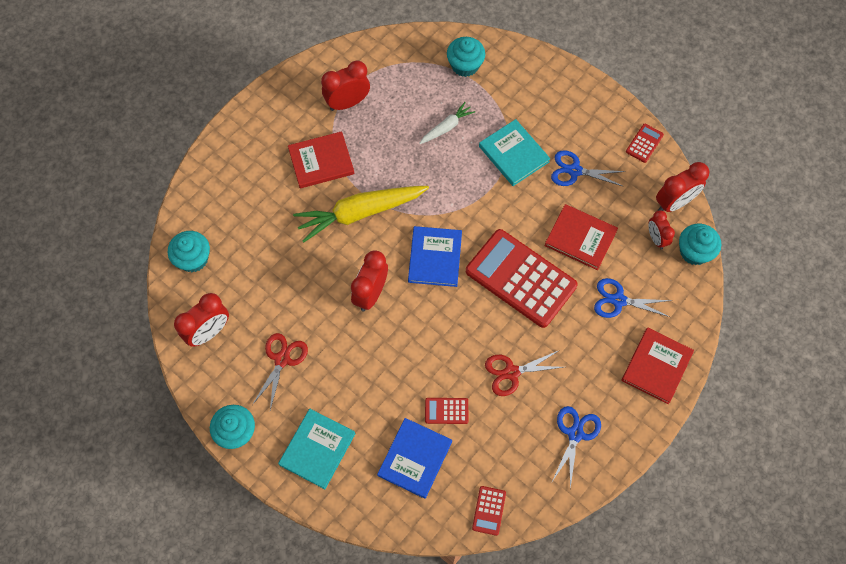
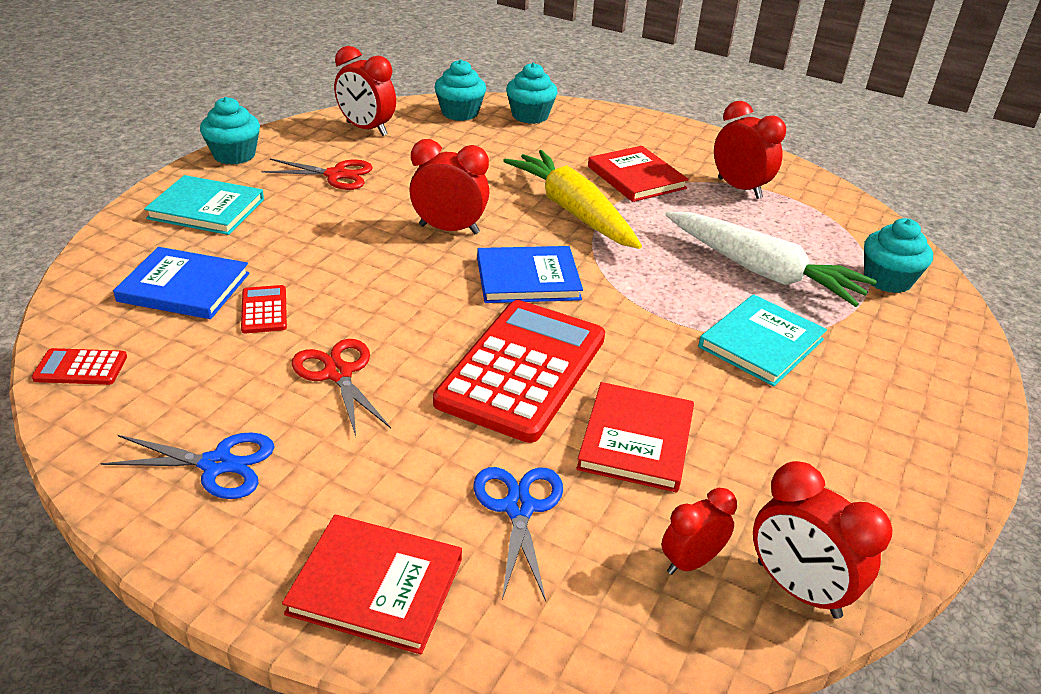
camera: 75 degrees right, 30 degrees down
white carrot [419,102,475,144] -> white carrot [665,212,877,307], size x1.99
blue scissors [551,150,626,187] -> none
red calculator [626,124,664,163] -> none
turquoise cupcake [679,224,721,265] -> turquoise cupcake moved to [506,63,557,124]

